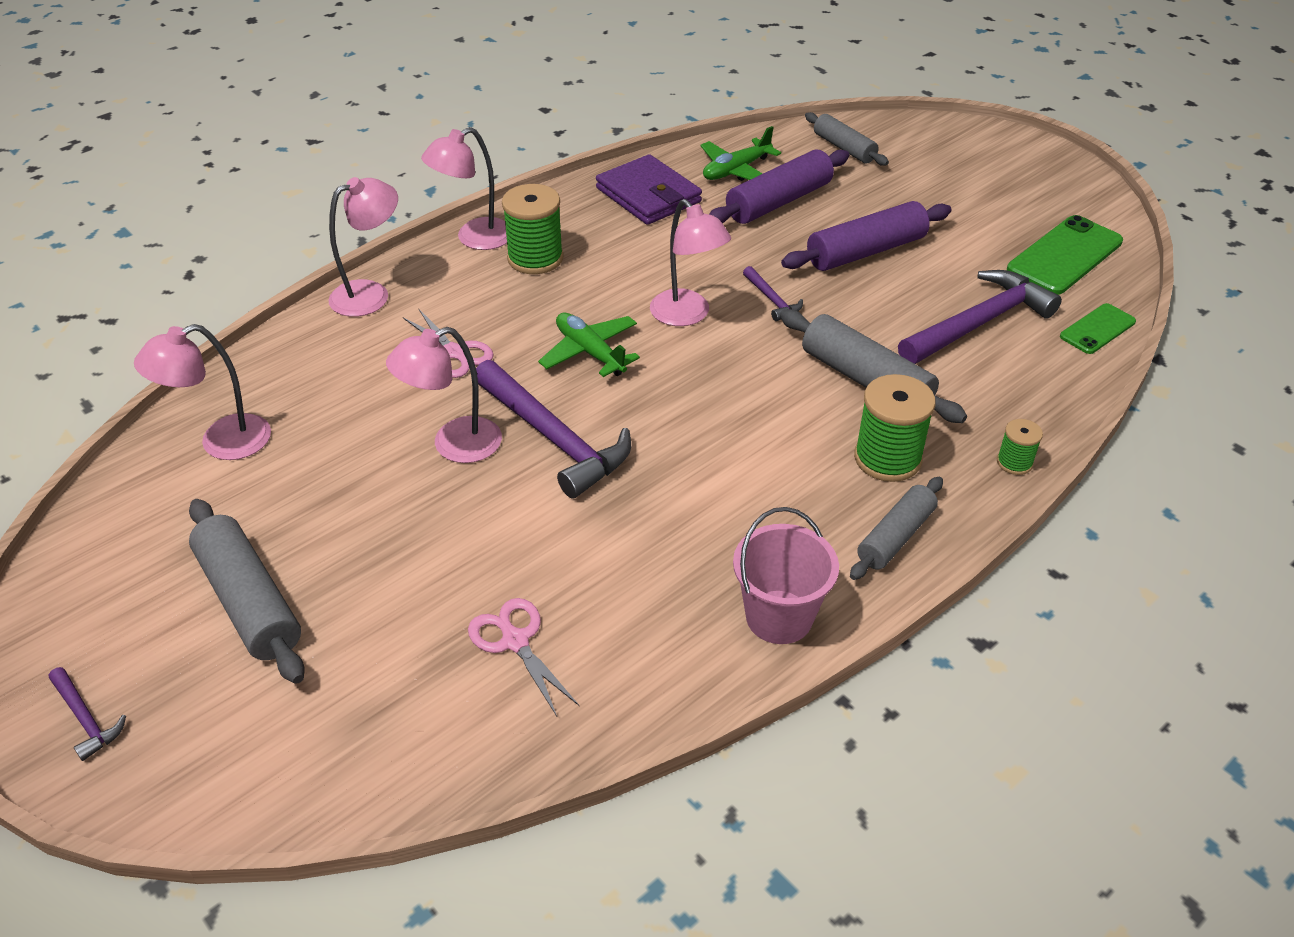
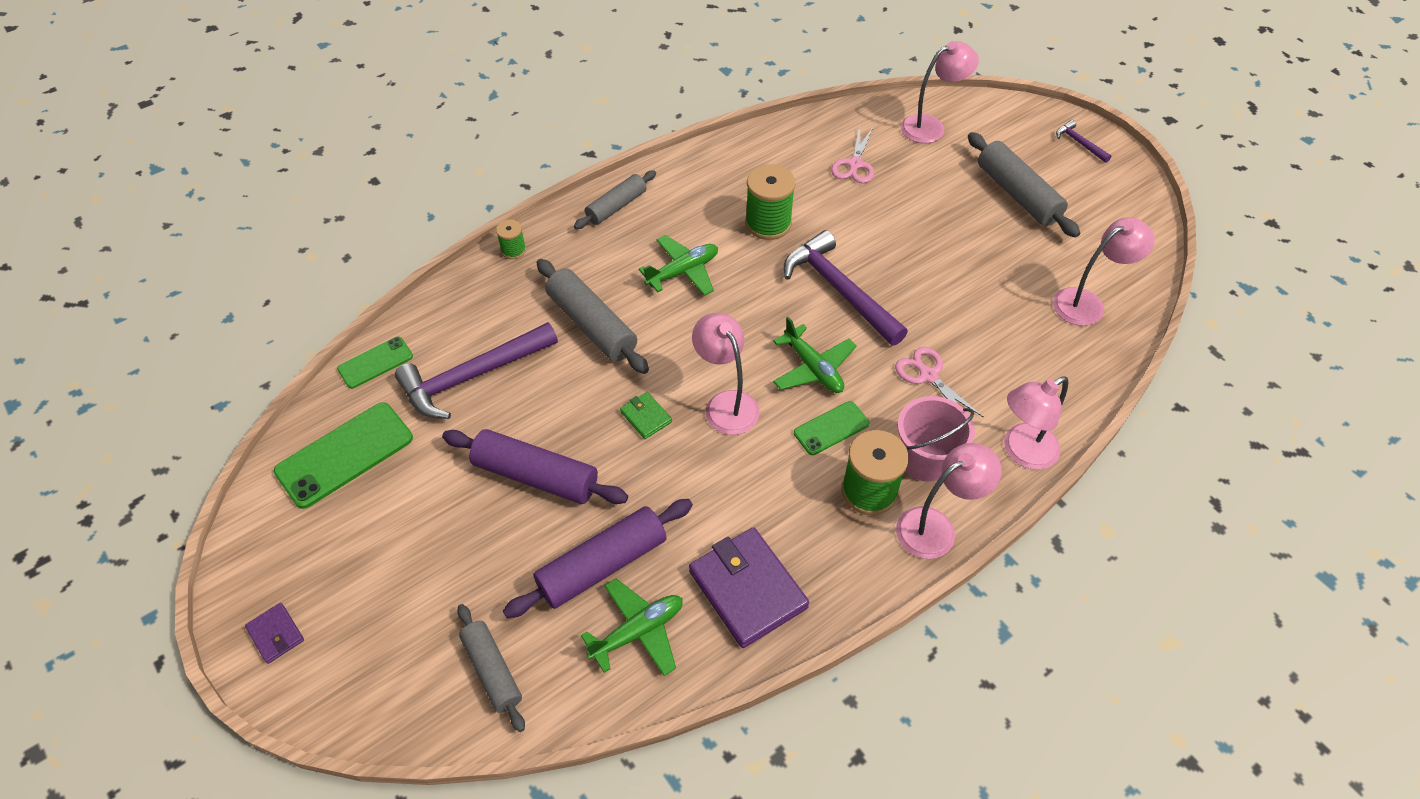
camera: 175 degrees left, 10 degrees up
pink lamp [386,327,502,463] -> pink lamp moved to [901,41,979,143]
pink scissors [468,598,580,716] -> pink scissors turned 45 degrees clockwise [831,126,874,183]
pink bucket [733,507,839,644] -> pink bucket moved to [897,396,975,482]
purple hammer [743,266,803,321] -> green wallet [620,392,672,439]
purple rolling pin [781,201,951,271] -> purple rolling pin turned 45 degrees clockwise [442,429,628,504]
green spool [854,374,936,482] -> green spool moved to [745,164,796,240]
none -> purple wallet [245,603,304,664]
none -> green plane [639,235,718,296]
none -> green phone [794,401,869,455]

